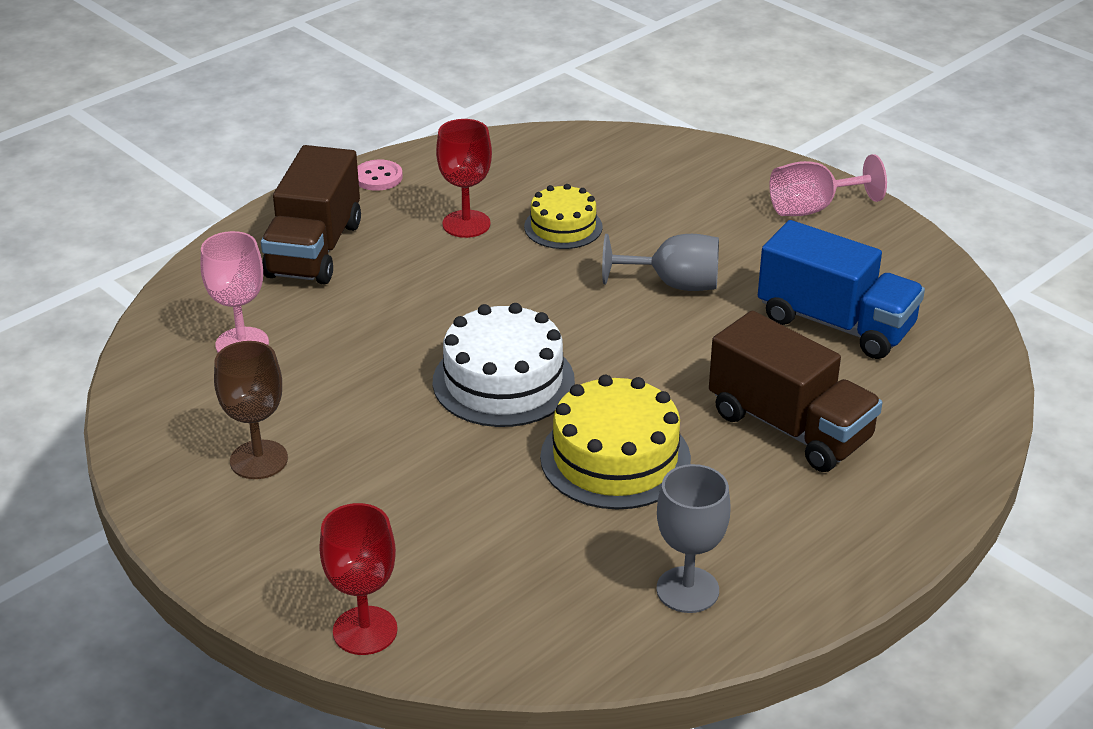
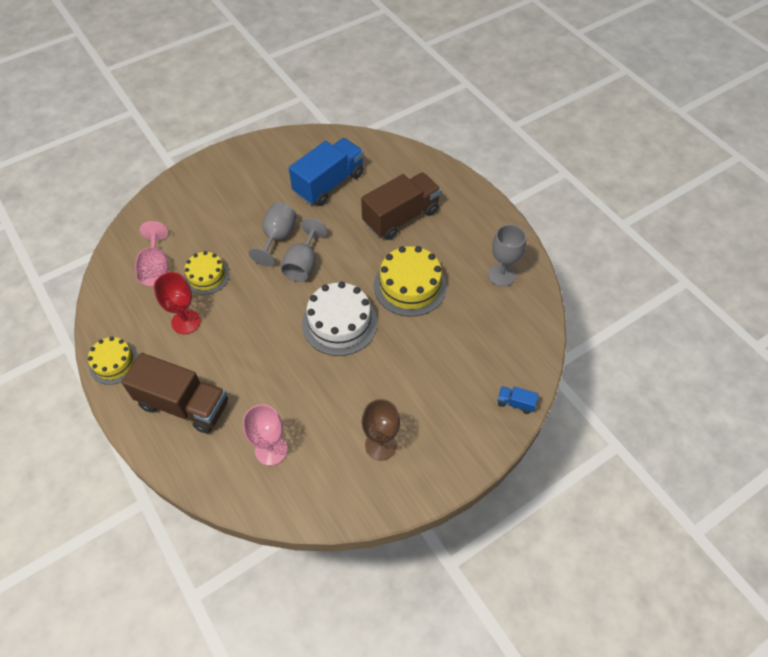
camera: 80 degrees left, 20 degrees up
red goblet [319,503,398,655] -> blue truck [497,386,539,414]
pink button [357,160,403,191] -> yellow cake [88,337,139,385]
pink goblet [769,154,887,216] -> pink goblet moved to [135,221,168,286]
none -> grey goblet [281,218,327,282]

